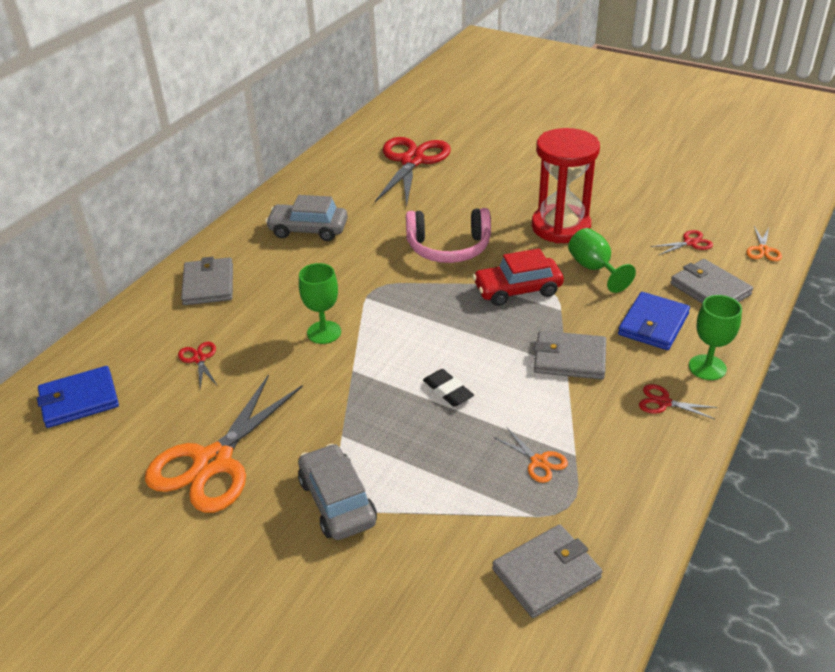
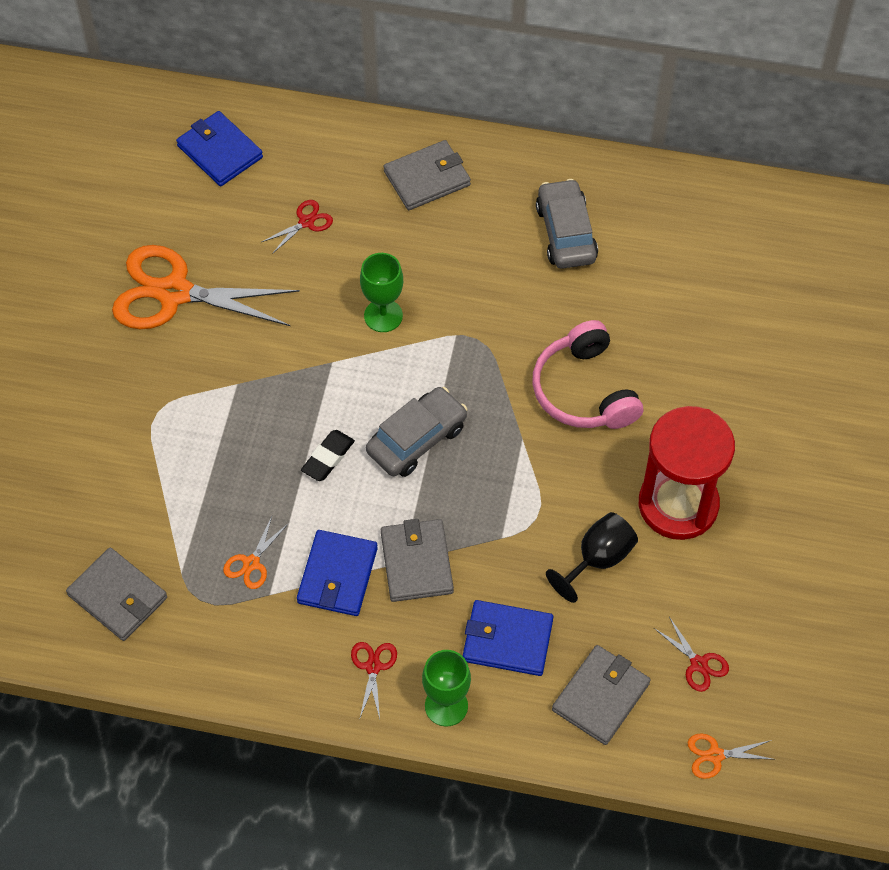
camera: 70 degrees right, 20 degrees up
grey car [298,443,377,540] -> grey car moved to [366,387,467,477]
red scissors [375,137,451,207] -> none
red car [473,248,564,306] -> none
green goblet [568,228,636,293] -> black goblet [546,512,638,603]
none -> blue wallet [297,530,378,616]

